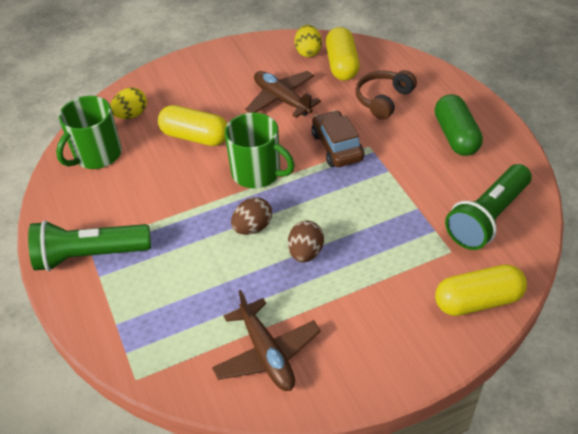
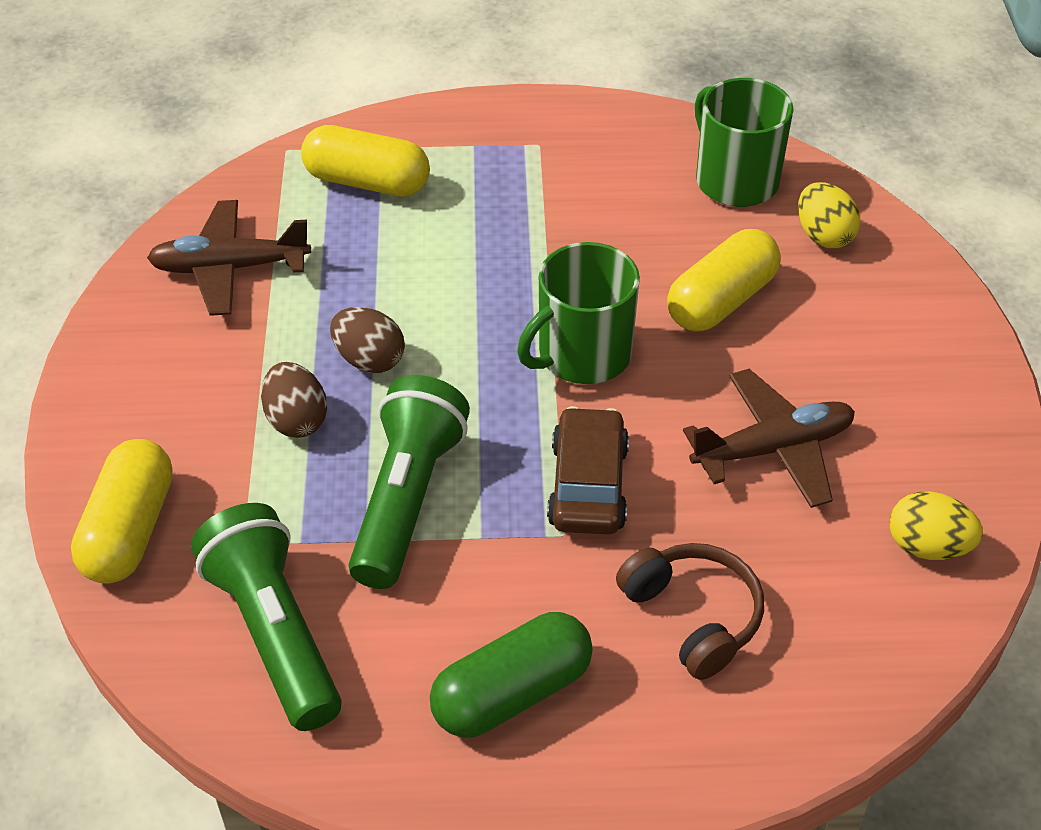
camera: 110 degrees right, 0 degrees up
green flashlight [28,220,151,271] -> green flashlight moved to [349,375,470,589]
brown egg [231,197,272,235] -> brown egg moved to [261,362,327,438]
brown car [312,110,364,167] -> brown car turned 90 degrees counterclockwise [547,406,629,535]
yellow capsule [326,27,360,81] -> yellow capsule moved to [301,125,430,197]
green capsule [435,94,483,156] -> green capsule turned 45 degrees counterclockwise [430,612,593,738]

